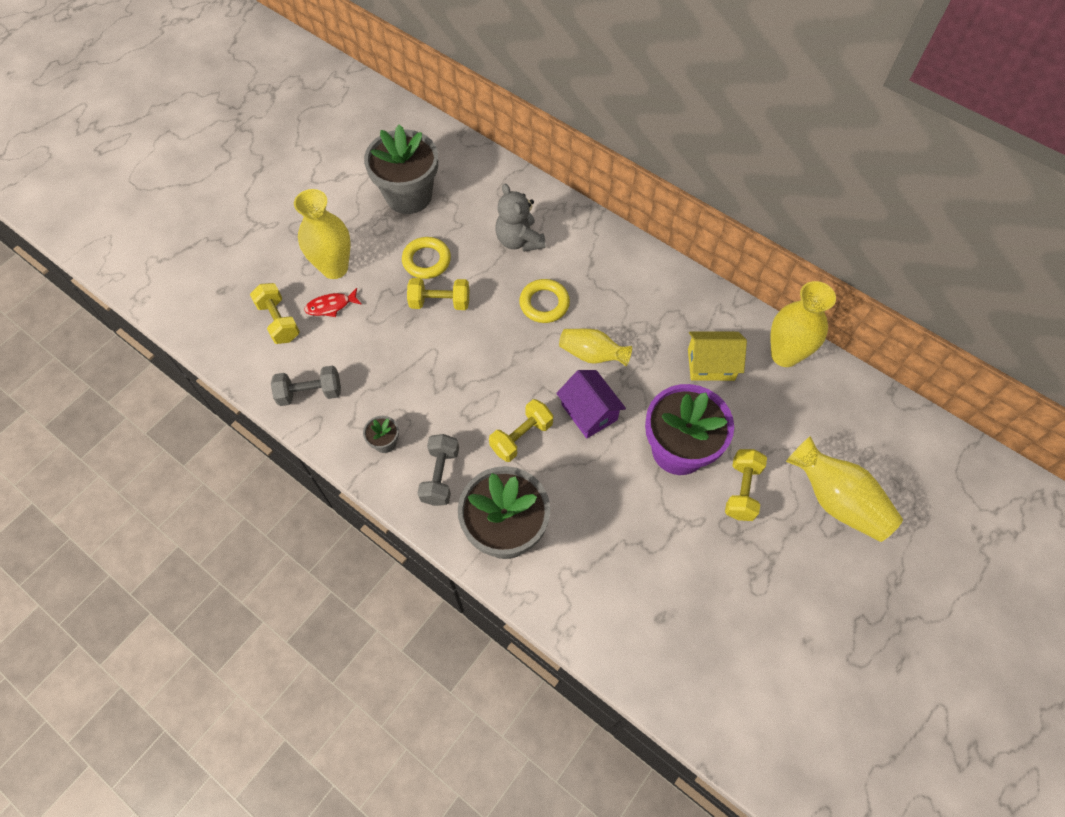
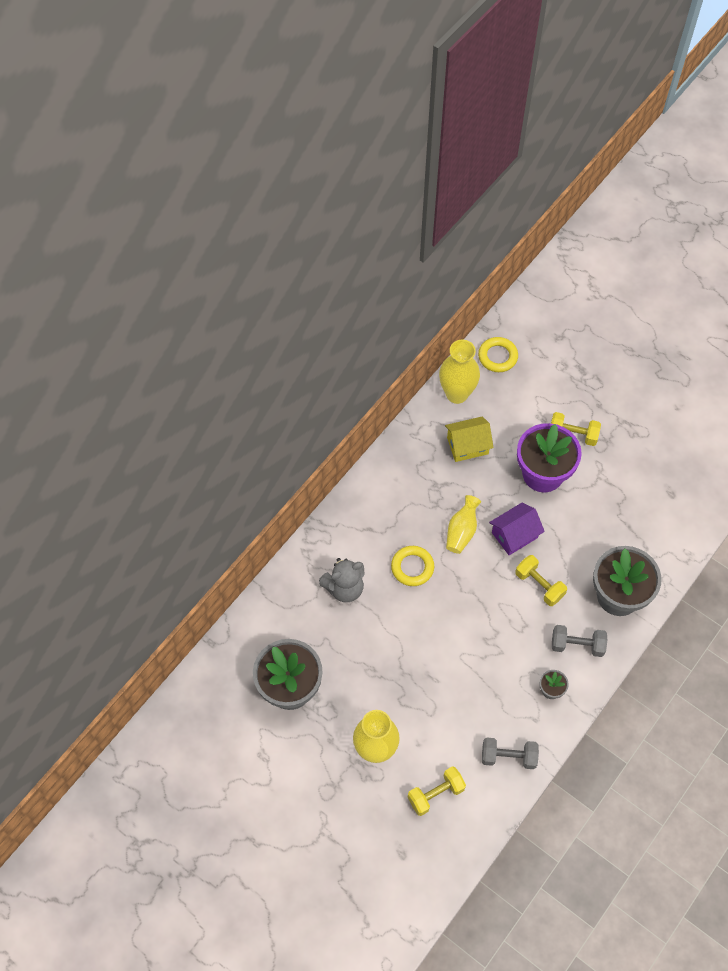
camera: 90 degrees left, 0 degrees up
grey dumbbell [271,366,341,406] -> grey dumbbell turned 75 degrees counterclockwise [482,737,539,769]
red fish [304,288,362,317] -> none
yellow ring [402,237,451,279] -> yellow ring moved to [478,337,518,372]
yellow dumbbell [407,278,469,310] -> none
yellow house [688,332,747,381] -> yellow house turned 75 degrees clockwise [445,416,494,462]
yellow vase [786,436,903,542] -> none

